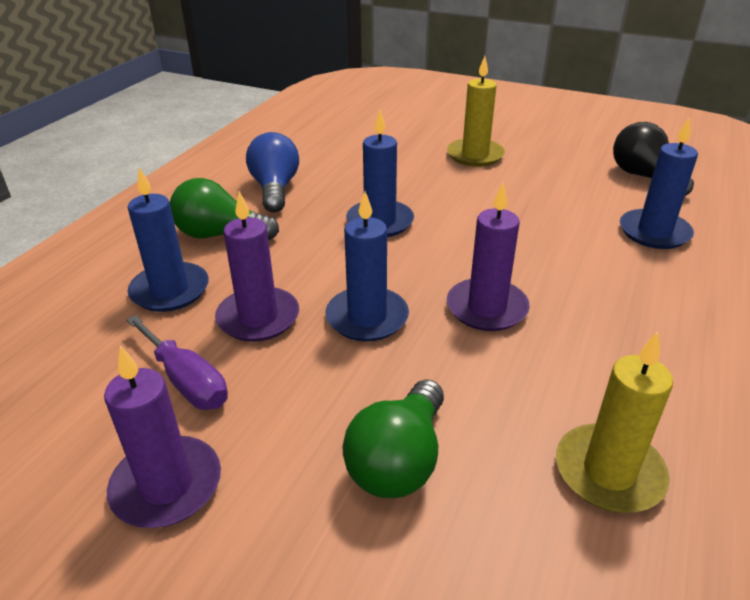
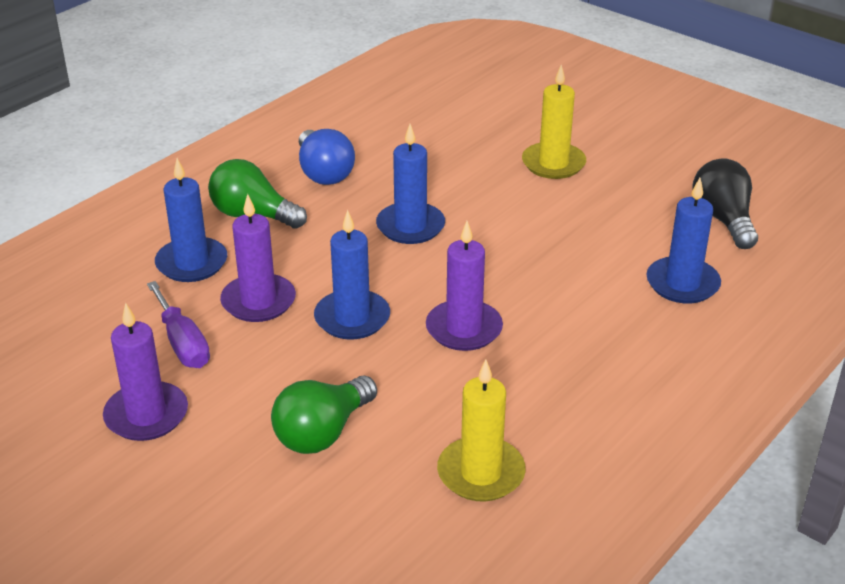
camera: 15 degrees right, 0 degrees up
blue light bulb [246,132,299,212] -> blue light bulb turned 150 degrees clockwise [299,129,355,185]

